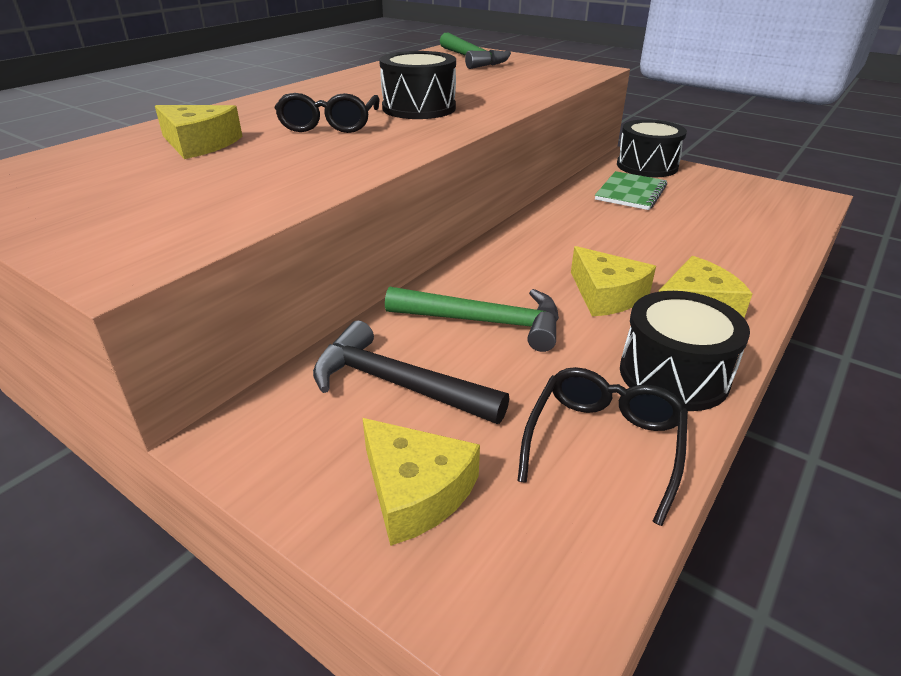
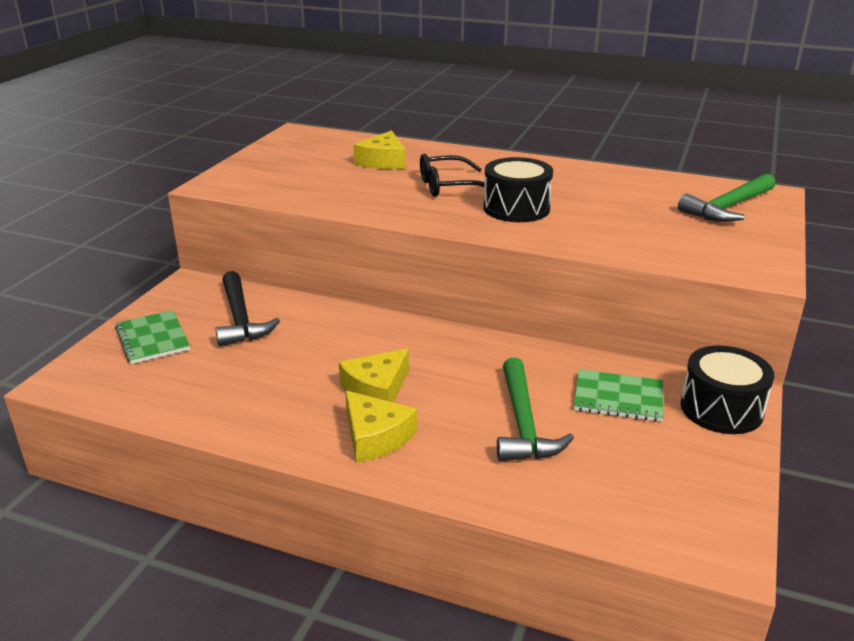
camera: 75 degrees right, 5 degrees down
black hammer [313,320,509,424] -> black hammer turned 150 degrees clockwise [215,271,280,347]
yellow cheese [363,418,480,546] -> green notebook [115,310,190,364]
green hammer [385,287,559,352] -> green hammer moved to [497,358,574,461]
black glasses [518,367,688,526] -> none
black drum [620,291,750,411] -> none

